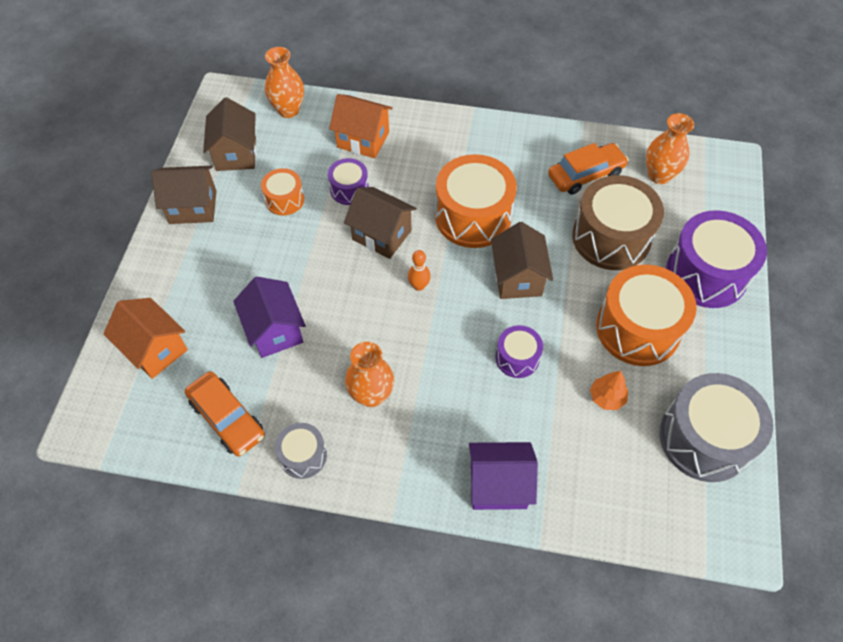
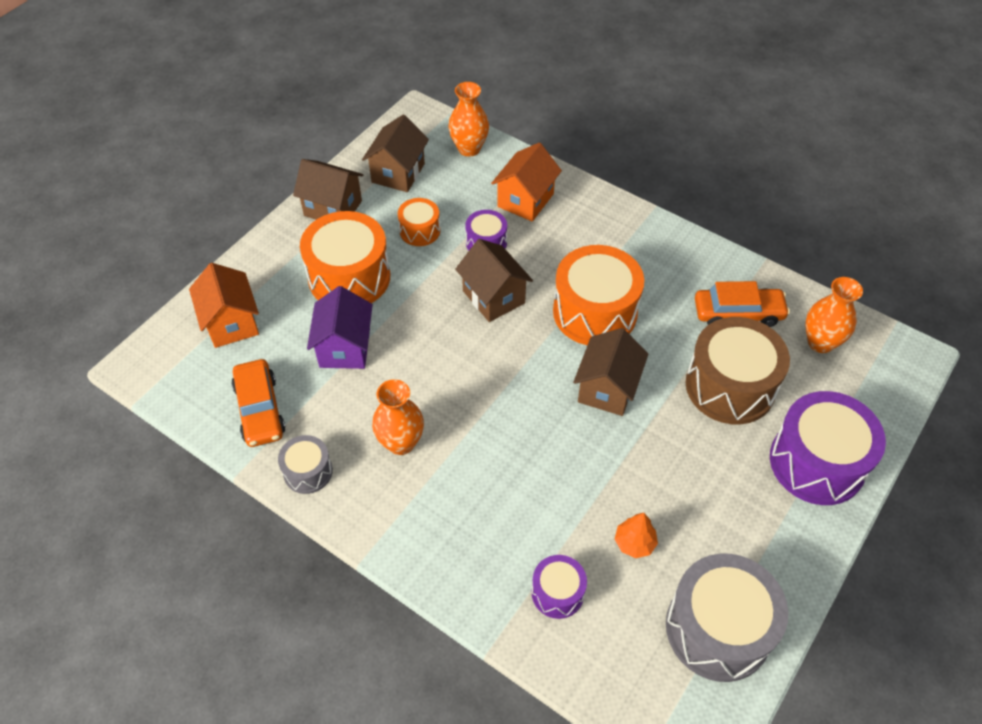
camera: 25 degrees right, 5 degrees down
orange house [329,94,393,158] -> orange house turned 75 degrees clockwise [491,143,562,222]
orange bowling pin [408,250,431,291] -> none
purple house [469,442,538,510] -> none
purple drum [495,325,543,378] -> purple drum moved to [531,555,587,619]
orange drum [596,265,697,366] -> orange drum moved to [300,211,390,303]

